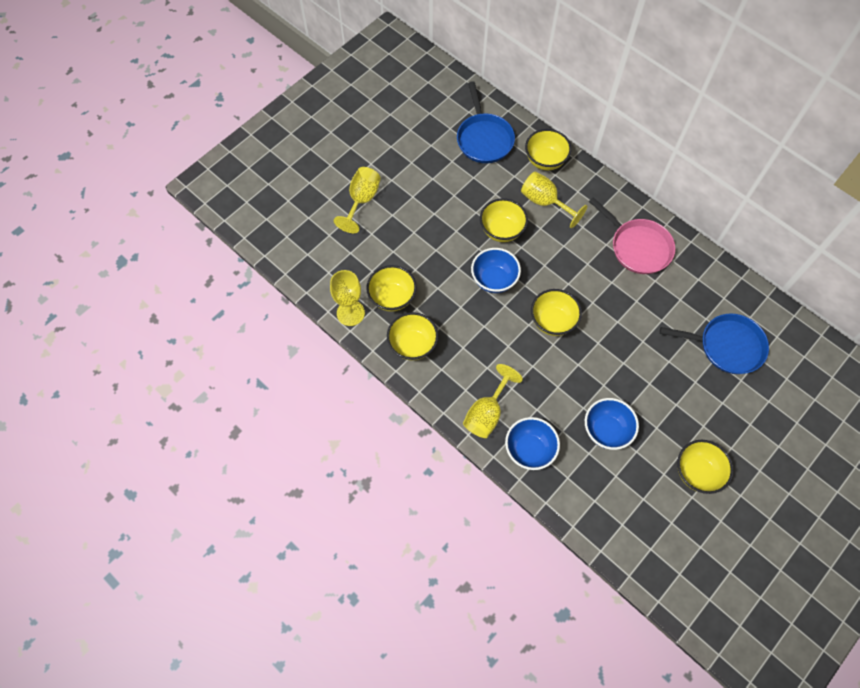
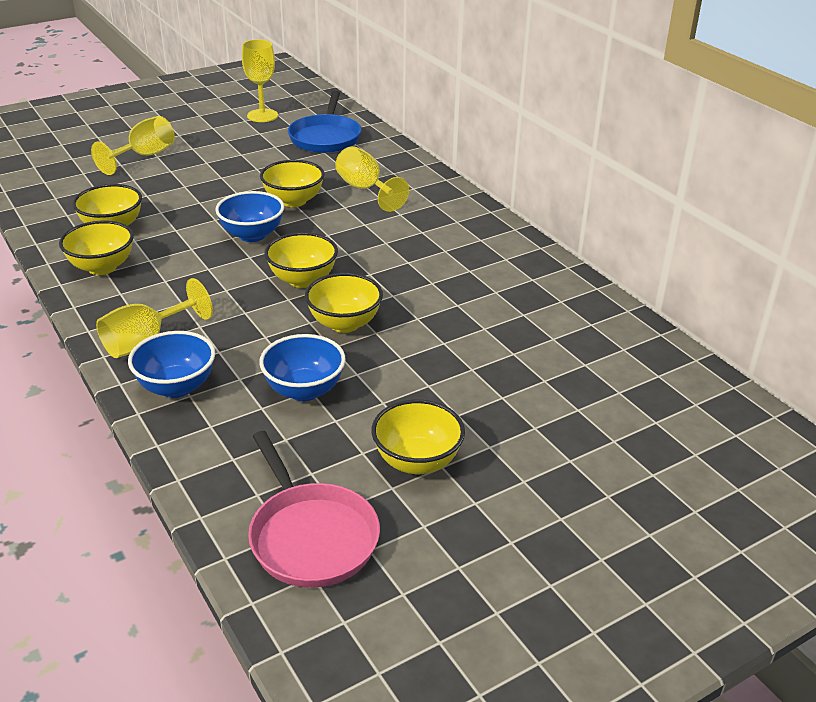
camera: 15 degrees right, 30 degrees down
yellow goblet [330,270,365,326] -> yellow goblet moved to [242,39,278,122]
yellow bowl [525,129,571,170] -> yellow bowl moved to [305,273,383,333]
pink pan [589,197,675,274] -> pink pan moved to [248,431,380,588]
blue pan [660,313,769,374] -> none

